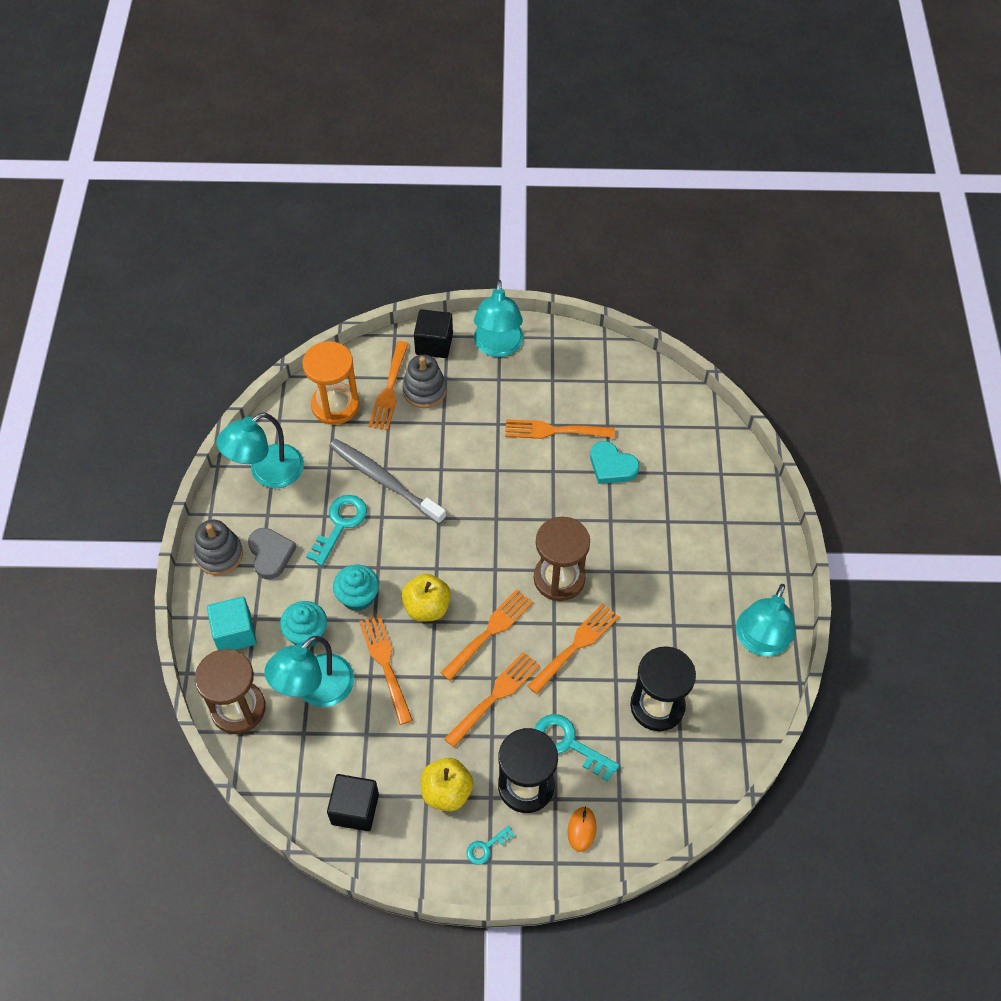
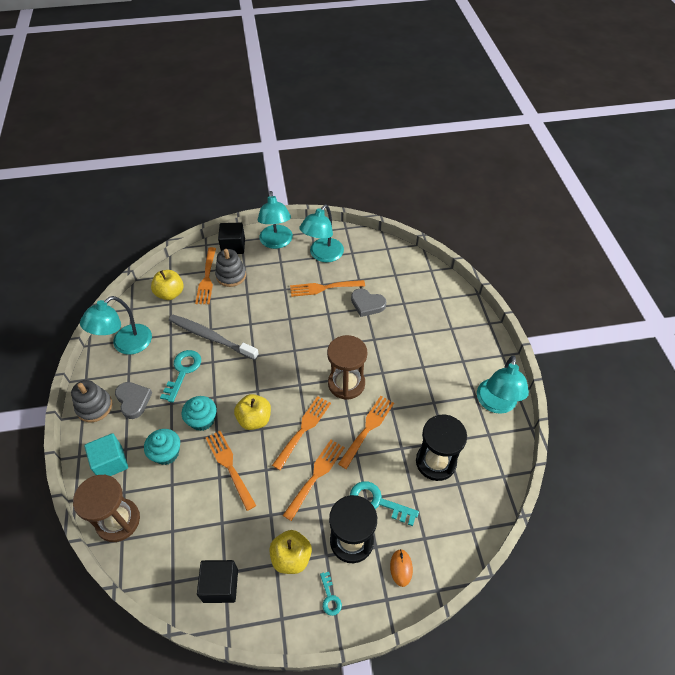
camera: 10 degrees left, 5 degrees down
turquoise lamp [264,636,354,707] -> turquoise lamp moved to [299,204,344,262]
orange hourglass [302,341,359,425] -> yellow apple [151,270,184,300]
turquoise key [466,826,515,865] -> turquoise key turned 60 degrees counterclockwise [320,572,342,616]
turquoise heart [590,441,639,484] -> grey heart [351,289,386,317]

